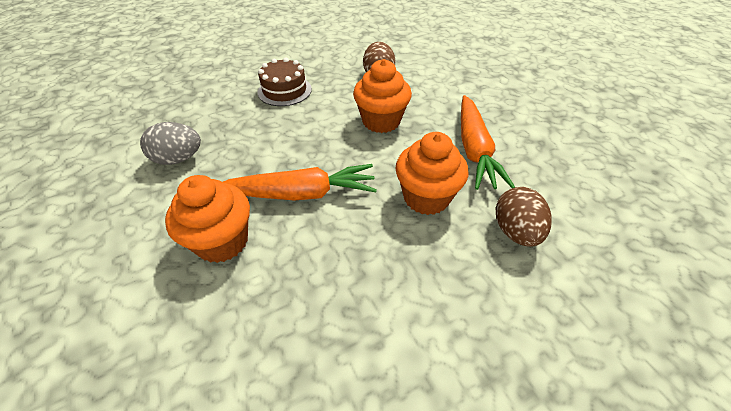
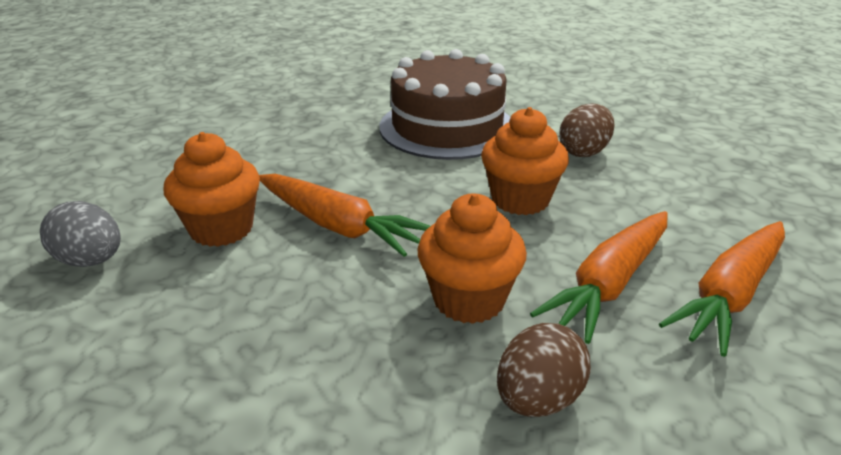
camera: 40 degrees right, 15 degrees down
grey egg [140,122,201,165] -> grey egg moved to [40,201,121,267]
brown cake [258,57,312,106] -> brown cake [380,49,511,160], size x1.84
none -> orange carrot [659,221,785,357]

